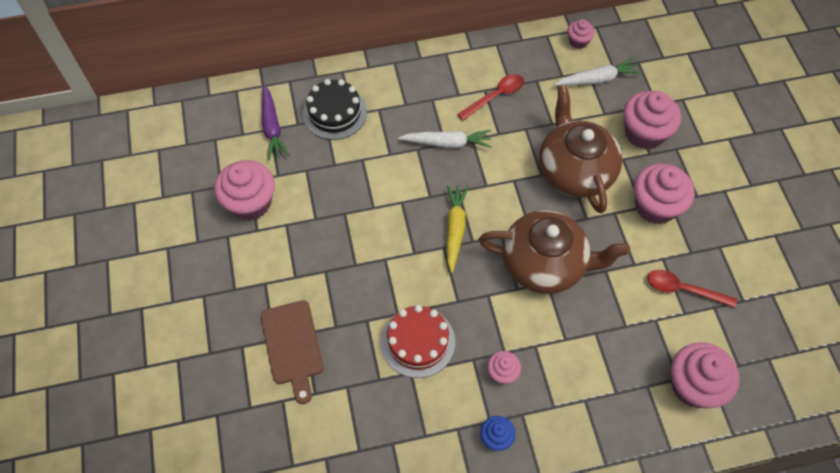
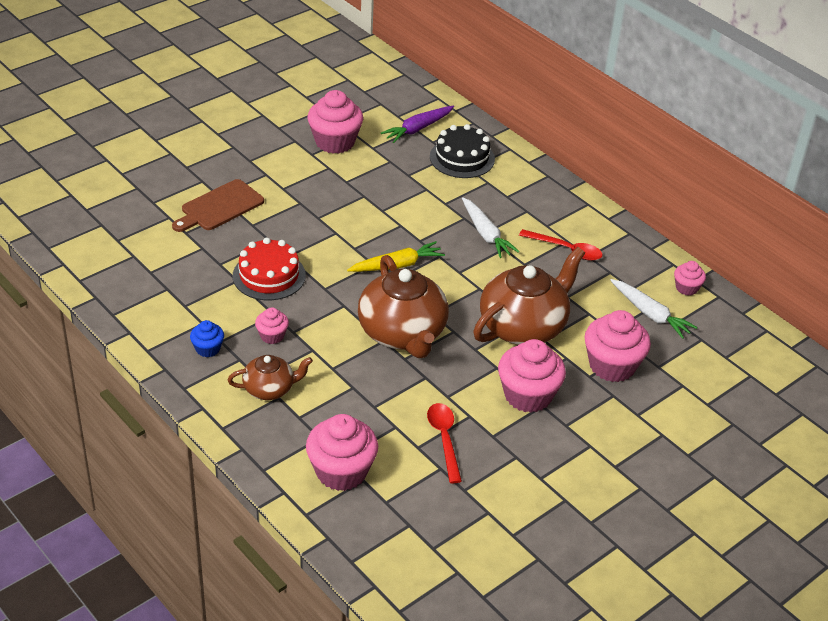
camera: 60 degrees right, 20 degrees down
none -> brown teapot [228,355,313,400]

